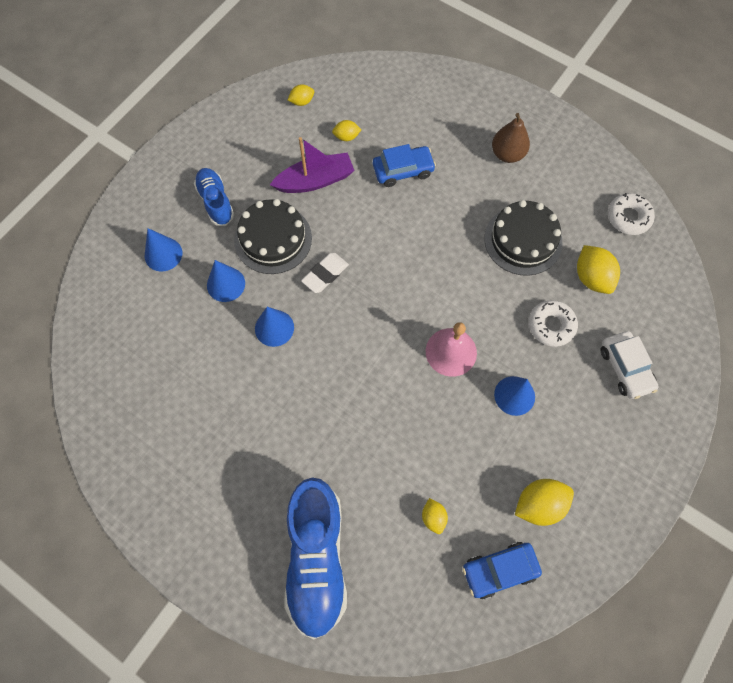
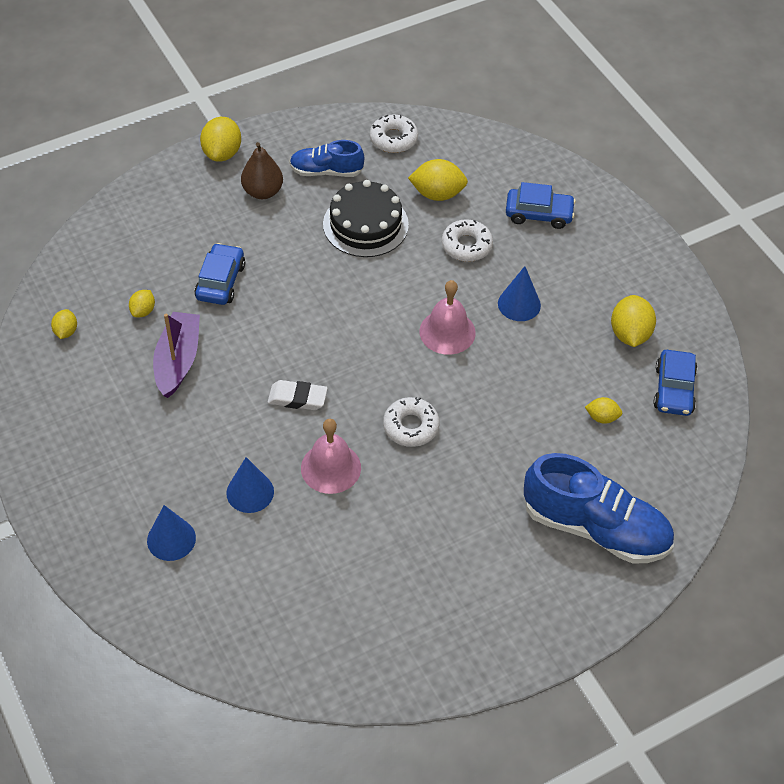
camera: 65 degrees left, 15 degrees down
blue shoe [194,168,234,226] -> blue shoe moved to [290,140,364,177]
black cake [234,199,312,274] -> none
blue cone [255,307,294,347] -> pink bell [301,419,361,494]
white eraser [301,253,349,293] -> white eraser turned 60 degrees counterclockwise [268,380,328,410]
white car [601,331,659,399] -> blue car [506,182,576,229]
none -> yellow lemon [200,117,241,162]
none -> white donut [383,397,440,447]

